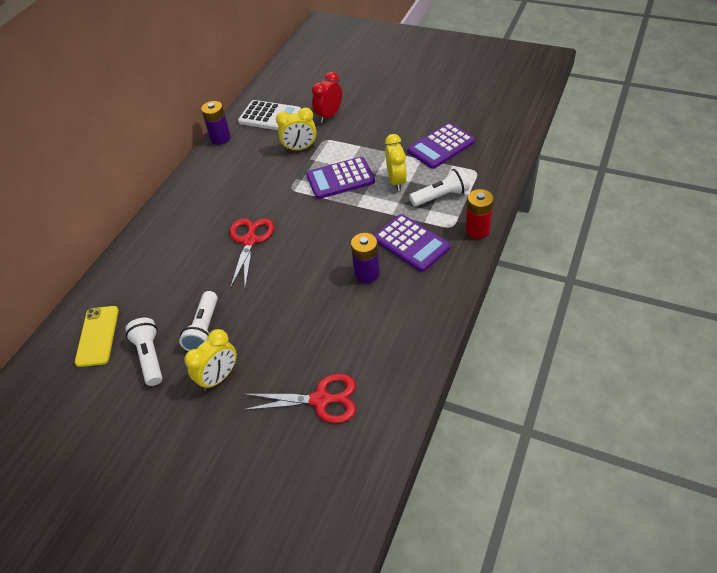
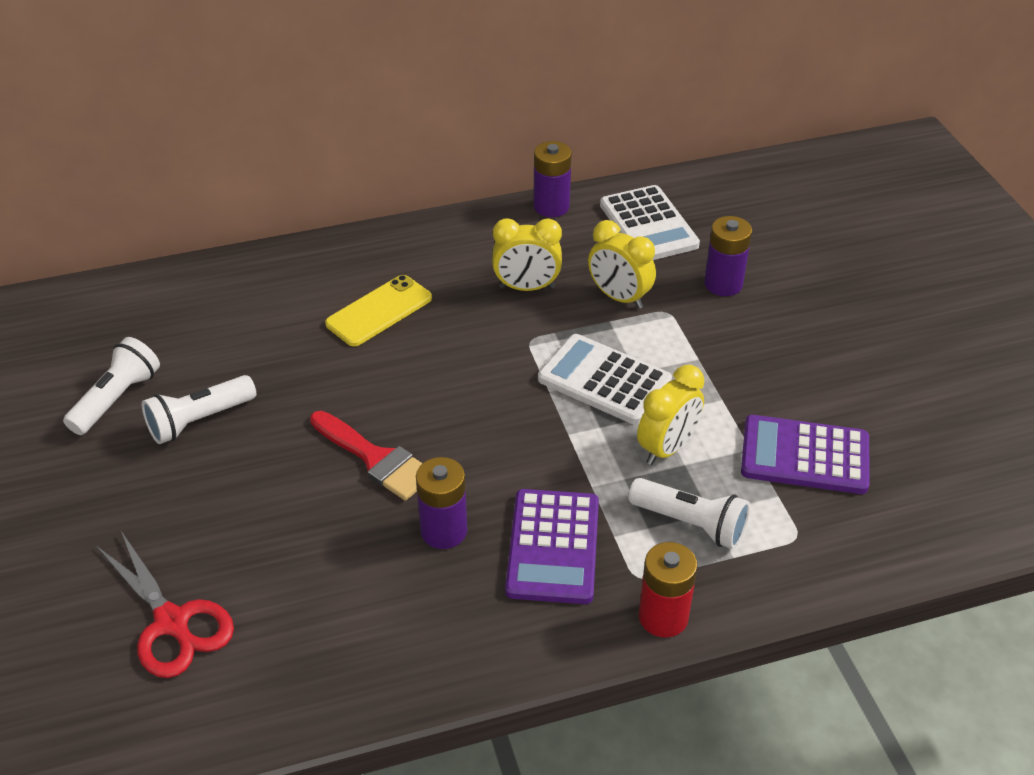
camera: 45 degrees right, 5 degrees down
yellow phone [75,306,119,367] -> yellow phone moved to [325,275,432,346]
yellow clock [184,329,237,391] -> yellow clock moved to [492,218,562,291]
red scissors [230,218,274,289] -> none
purple calculator [306,157,375,199] -> white calculator [538,334,672,425]
red clock [312,72,342,123] -> purple battery [704,216,752,296]
none -> red brush [310,411,423,501]

